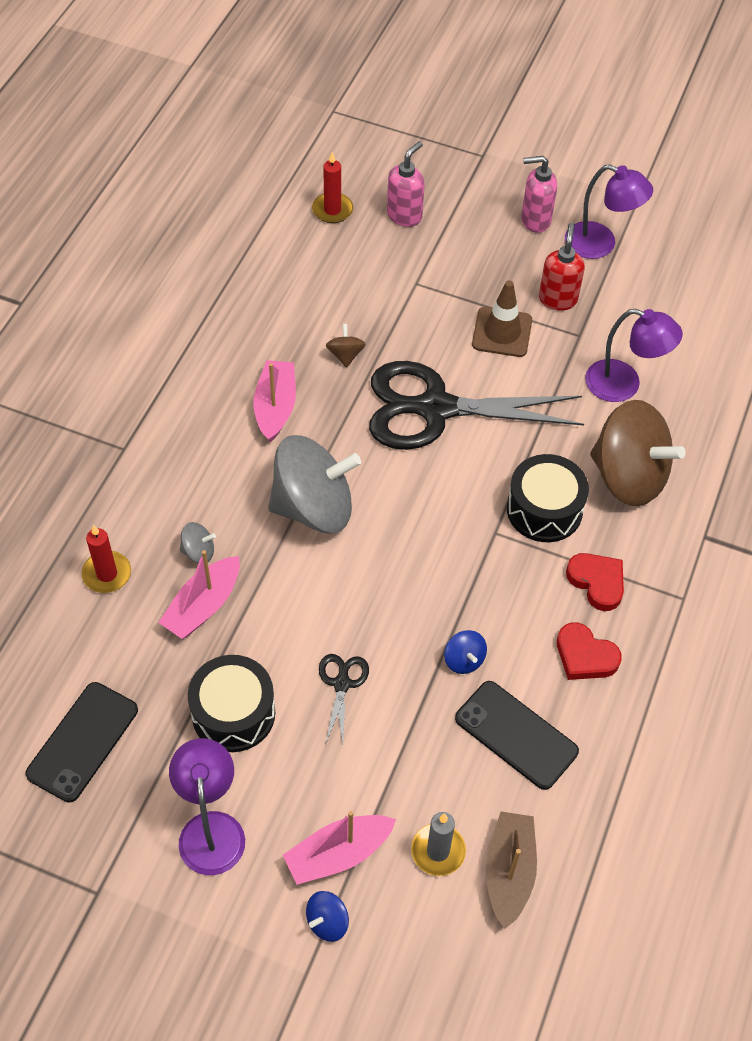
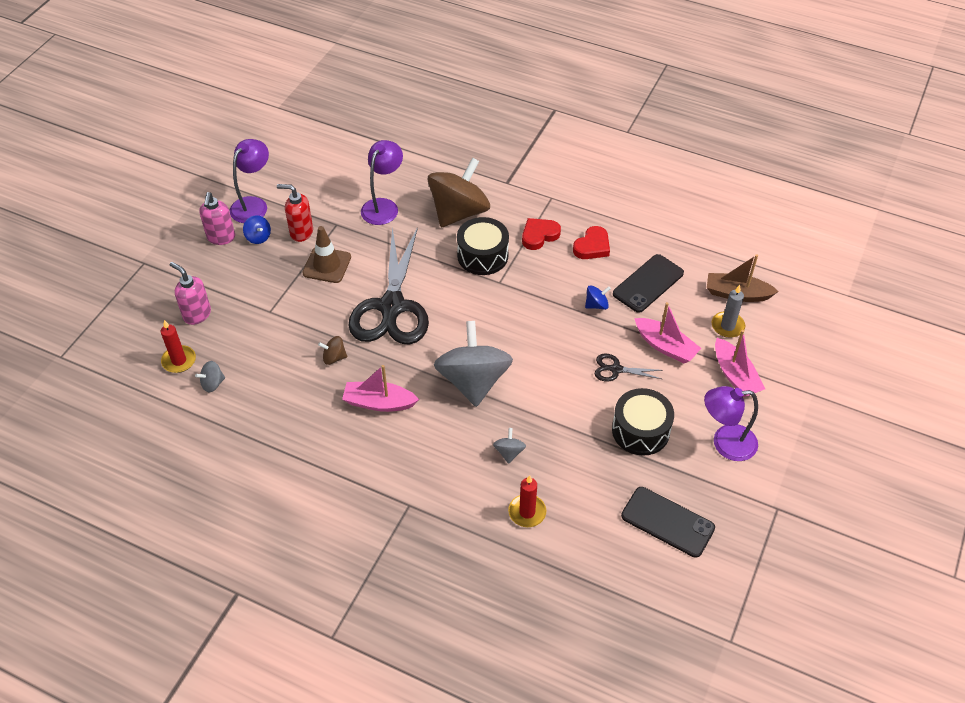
camera: 85 degrees left, 5 degrees down
pink boat [158,550,240,639] -> pink boat moved to [634,302,701,363]
blue spinning top [306,891,349,942] -> blue spinning top moved to [243,215,271,244]
none -> grey spinning top [195,361,225,392]

